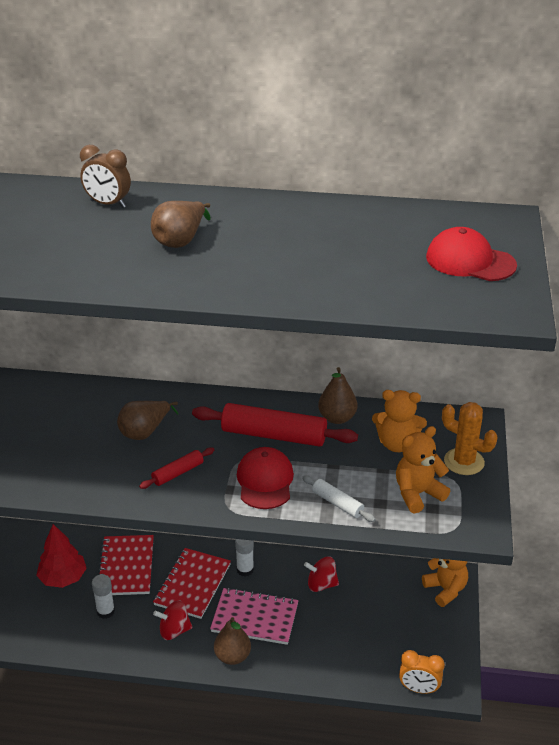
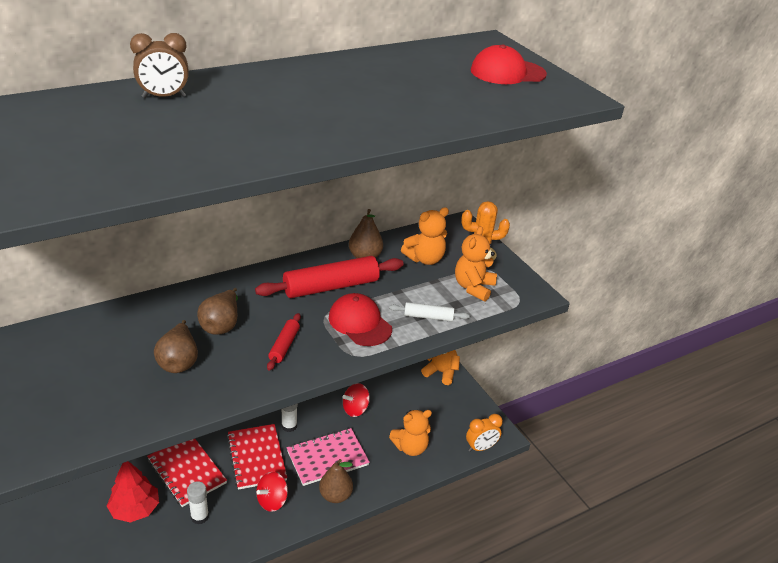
camera: 40 degrees left, 0 degrees up
brown pear [151,201,211,248] -> brown pear moved to [154,320,198,373]
none -> orange teddy bear [389,410,432,456]

